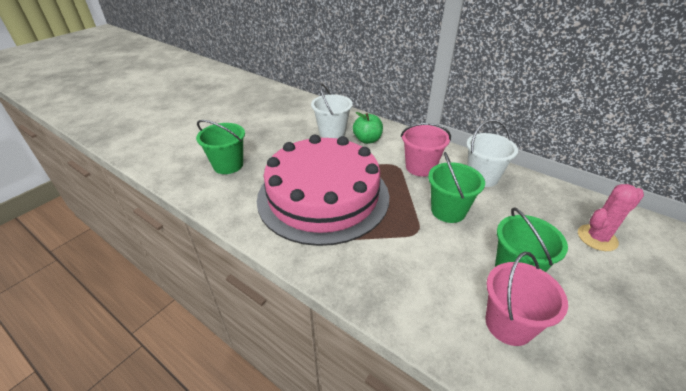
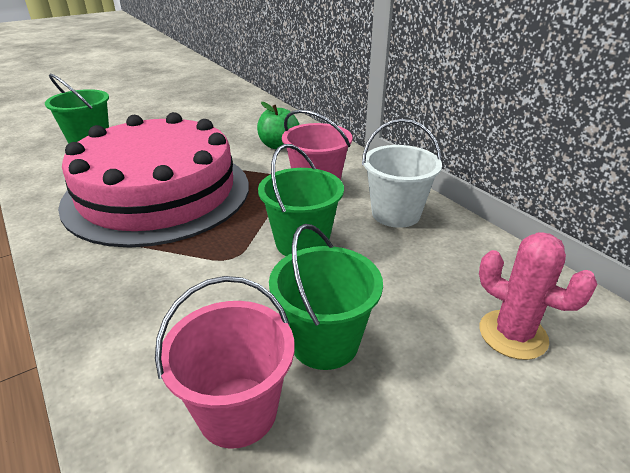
camera: 20 degrees right, 5 degrees down
white bucket [311,83,353,139] -> none
pink cactus [578,184,644,251] -> pink cactus turned 45 degrees clockwise [479,232,597,360]

